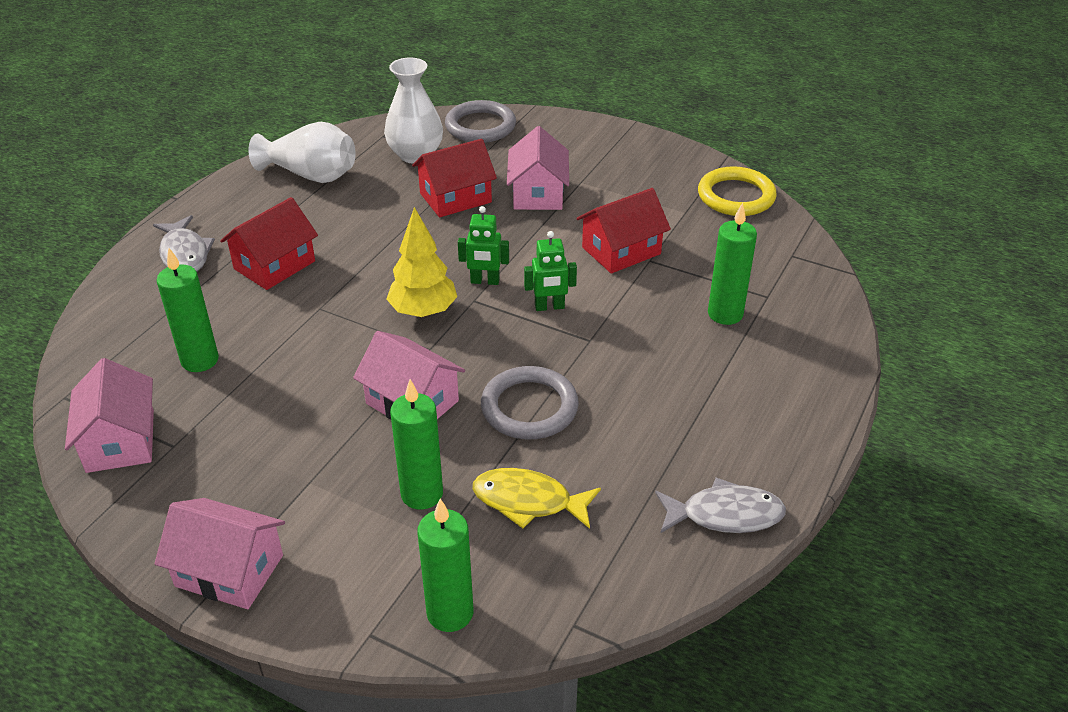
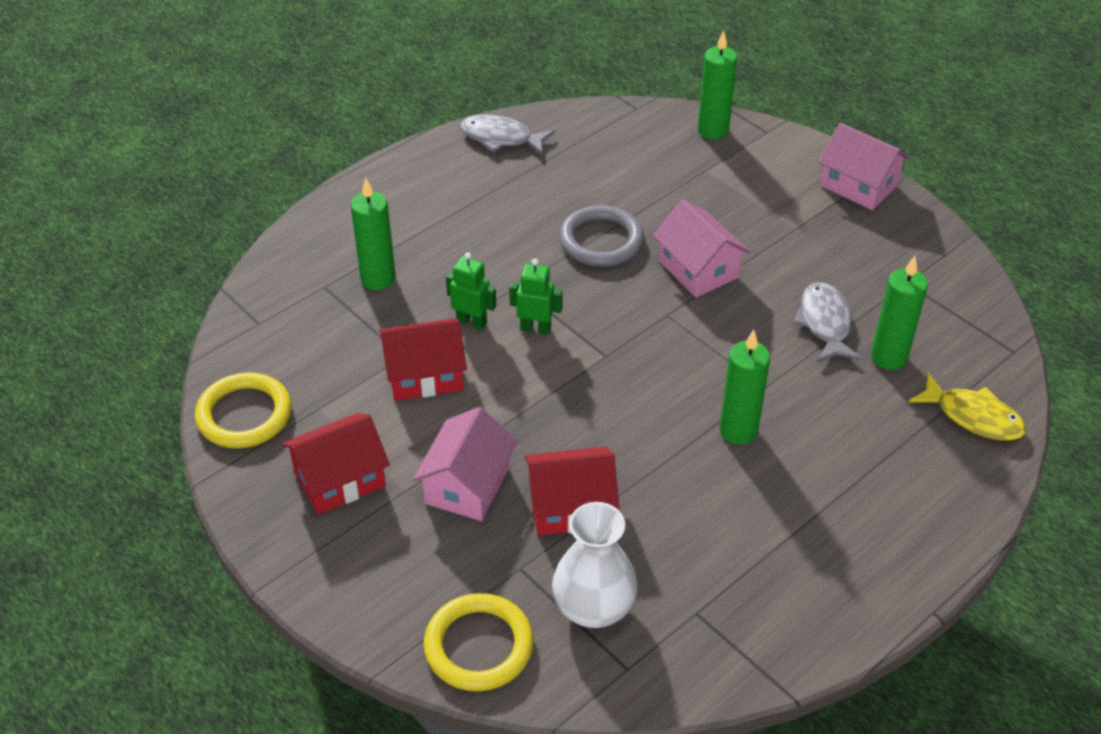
camera: 160 degrees left, 5 degrees up
pink house [65,358,154,473] -> none
grey fish [153,215,215,272] -> grey fish moved to [793,282,861,362]
red house [220,197,318,290] -> red house moved to [282,413,390,515]
white vase [248,122,356,183] -> none
yellow tree [386,207,457,318] -> none
green candle [390,379,443,509] -> green candle moved to [720,330,770,444]
grey ring [445,100,516,143] -> yellow ring [423,593,534,691]
green robot [458,206,509,285] -> green robot moved to [446,252,496,330]
yellow fish [473,468,601,529] -> yellow fish moved to [909,373,1026,441]

